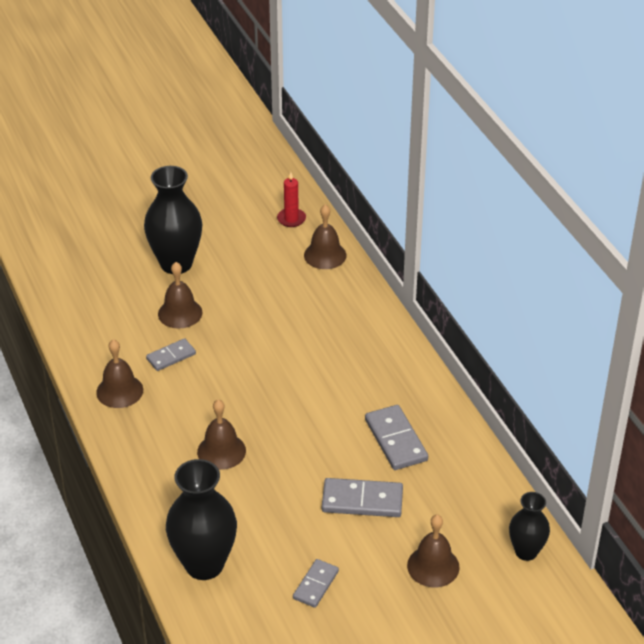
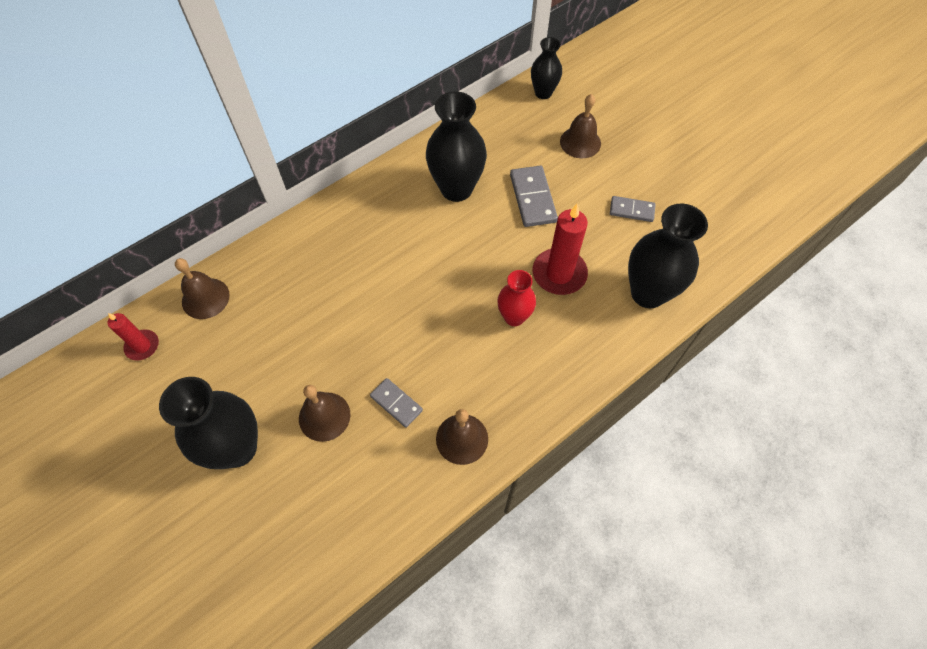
camera: 105 degrees left, 20 degrees up
brown bell [197,399,246,470] -> red vase [497,270,536,326]
grey domino [365,405,428,470] -> black vase [426,91,487,202]
none -> red candle [533,204,588,295]

